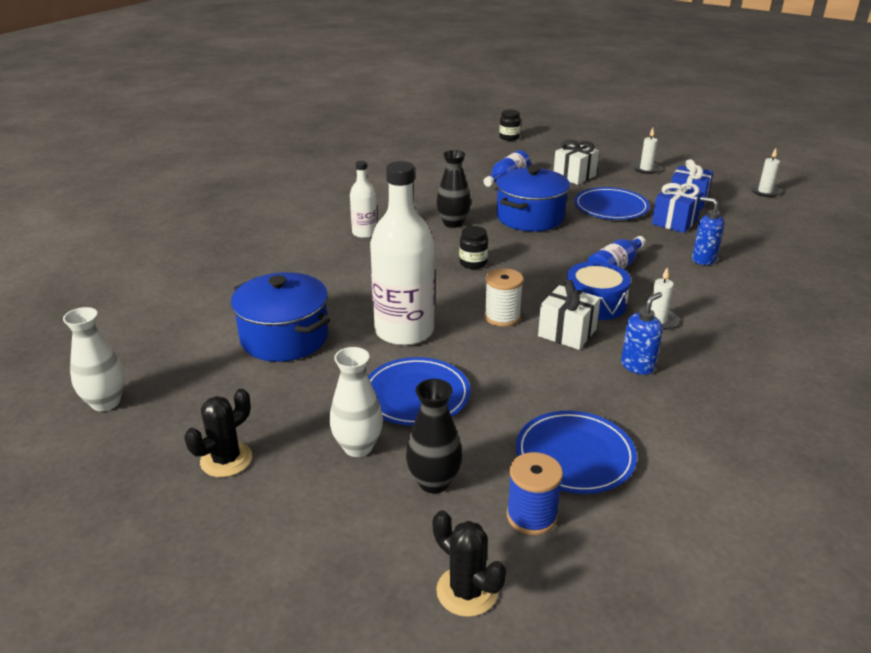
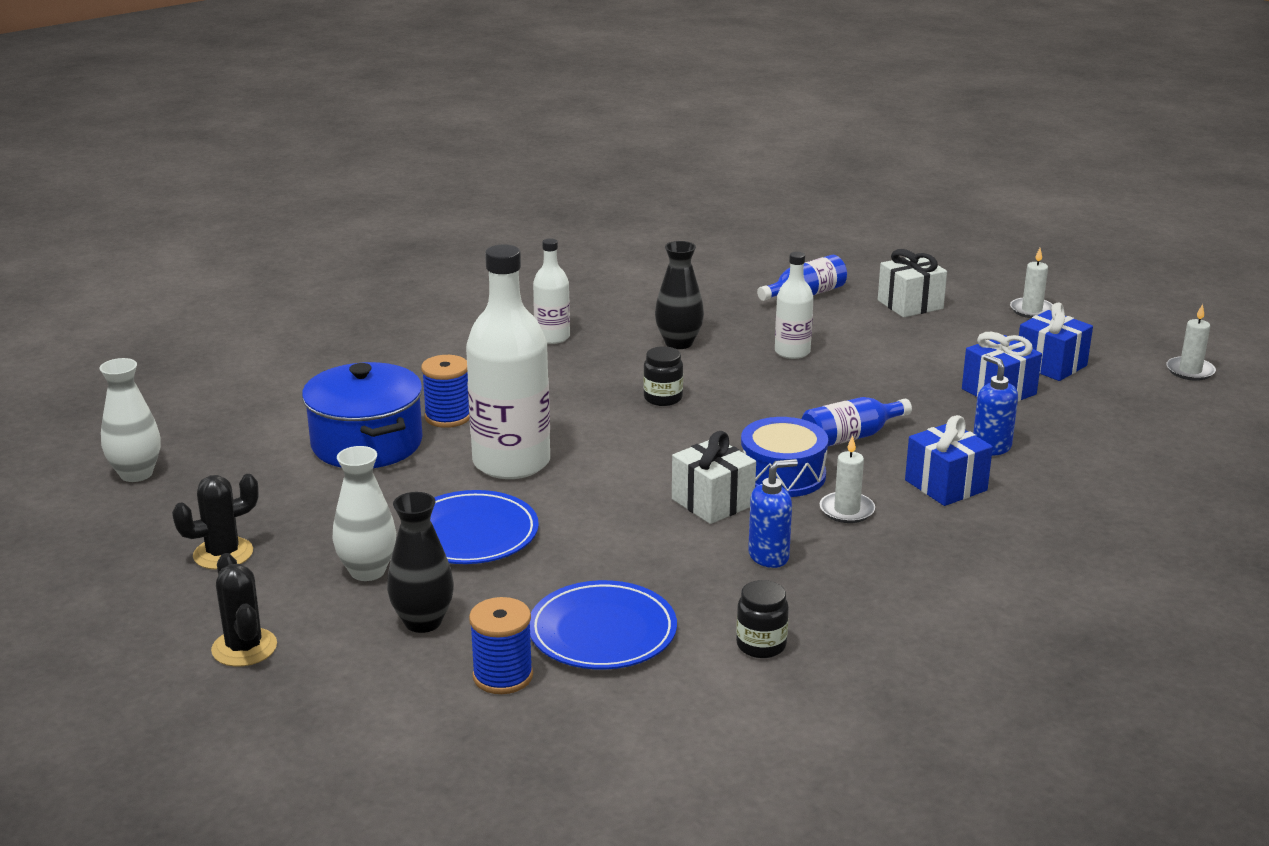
camera: 20 degrees right, 5 degrees down
black cactus [433,510,506,617] -> black cactus moved to [211,553,277,667]
white spool [484,268,524,327] -> none
blue pot [496,166,570,231] -> white bottle [775,252,814,359]
black jar [499,110,521,141] -> black jar moved to [736,580,789,658]
blue plate [574,187,650,220] -> none
none -> blue spool [421,355,469,428]
none -> blue gift [905,415,993,506]

